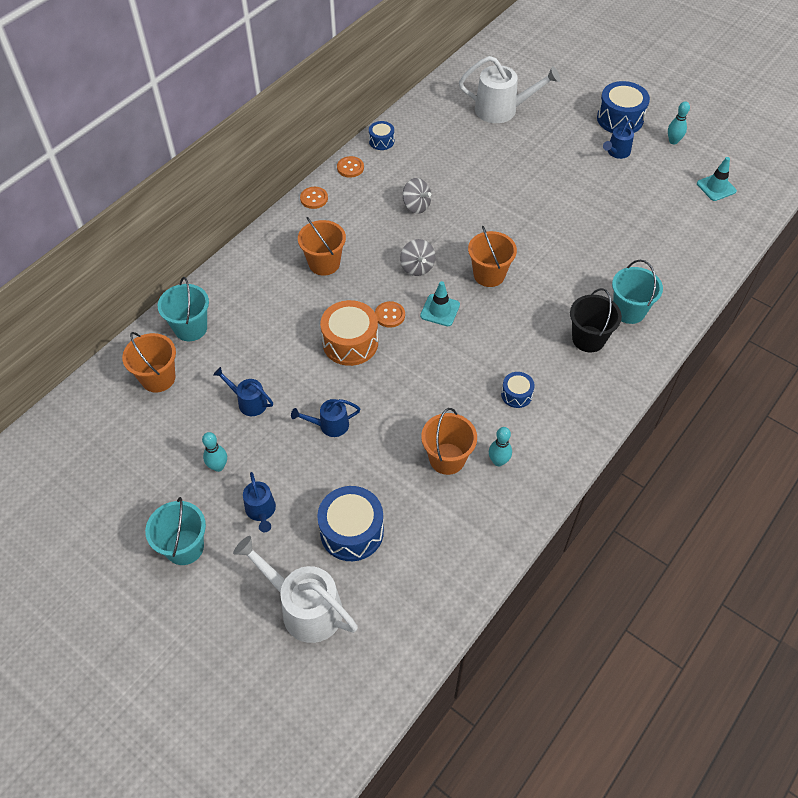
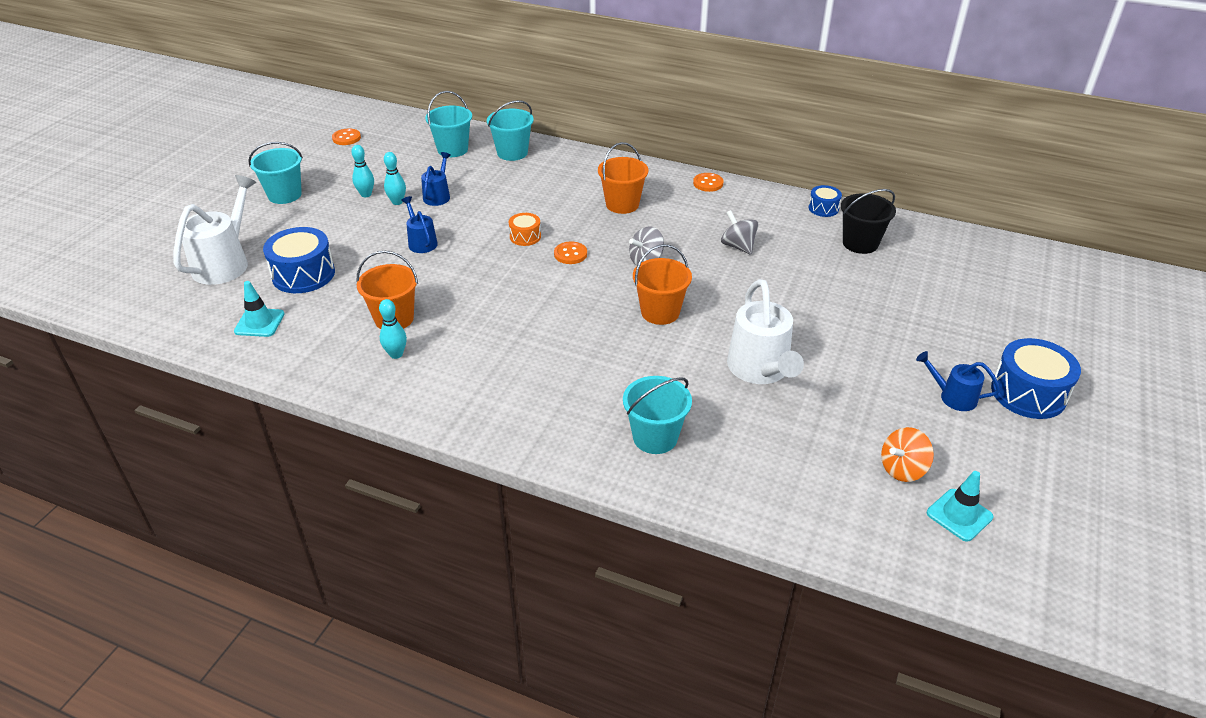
camera: 75 degrees right, 15 degrees down
orange bucket [122,332,176,392] -> turquoise bucket [425,91,472,157]
blue watering can [243,472,276,532] -> none
orange drum [320,300,378,366] -> orange drum [509,213,541,246], size x0.54
orange button [337,156,364,178] -> orange button moved to [332,129,361,145]
grey spinning top [403,178,431,214] -> grey spinning top turned 120 degrees clockwise [721,210,759,255]
turquoise traffic cone [420,281,460,326] -> turquoise traffic cone moved to [234,281,285,337]
white watering can [459,56,560,123] -> white watering can moved to [727,279,804,384]
blue drum [501,372,535,408] -> none
black bucket [570,288,622,352] -> black bucket moved to [841,189,896,254]
turquoise bowling pin [668,101,690,144] -> turquoise bowling pin moved to [384,152,406,205]
none -> orange spinning top [881,427,934,482]

